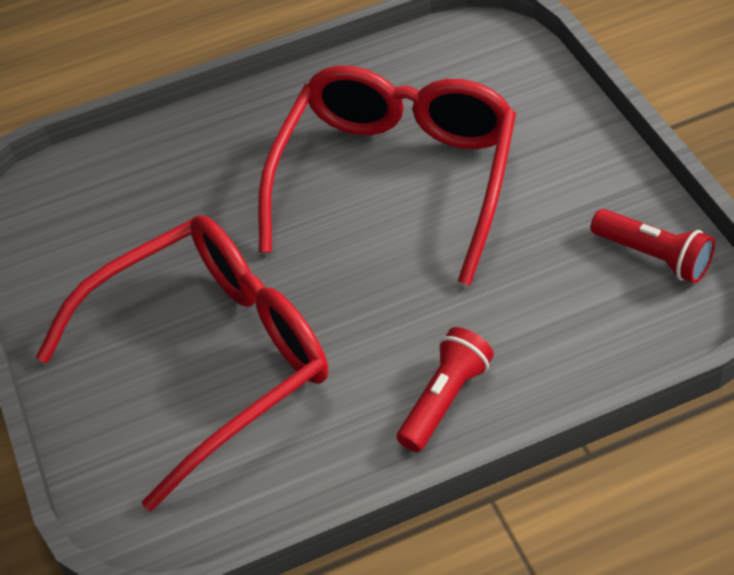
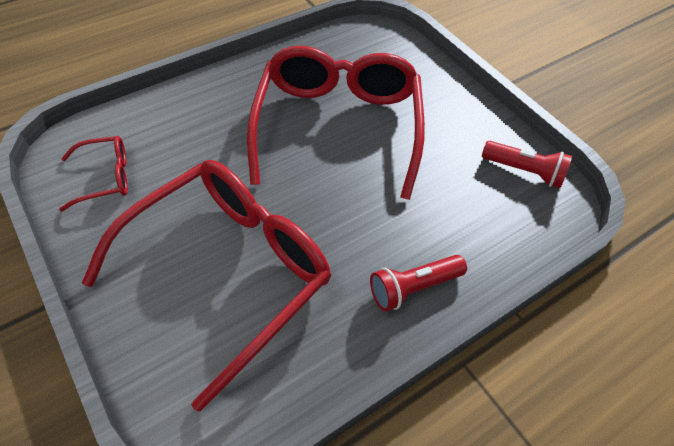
camera: 20 degrees left, 5 degrees up
red flashlight [397,327,494,452] -> red flashlight turned 135 degrees counterclockwise [370,255,467,311]
none -> red glasses [59,136,128,211]

